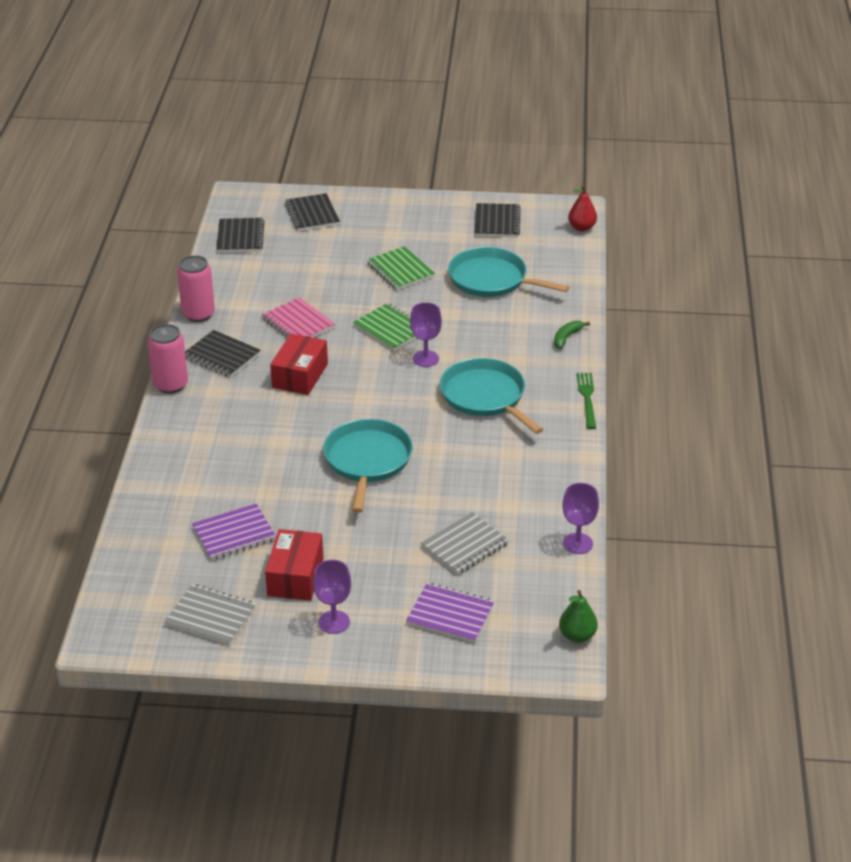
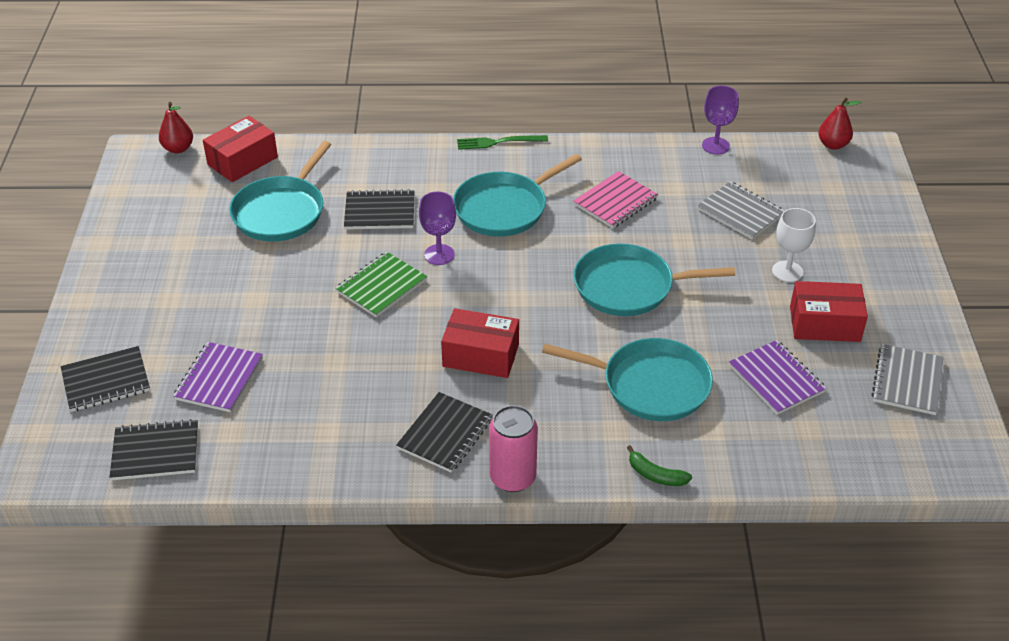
camera: 95 degrees left, 5 degrees up
pink can [177,255,215,322] -> none
pink notebook [262,297,335,338] -> pink notebook moved to [573,171,658,228]
purple goblet [313,560,351,634] -> none
green notebook [367,246,435,290] -> none
purple notebook [406,583,495,643] -> purple notebook moved to [173,342,263,412]
black notebook [475,203,521,237] -> black notebook moved to [344,189,414,230]
green banana [554,321,590,349] -> green banana moved to [627,445,692,486]
green pear [559,590,598,643] -> red pear [818,98,861,150]
none -> red box [203,116,278,182]
none -> turquoise pan [542,338,713,421]
none -> white goblet [772,208,816,282]

